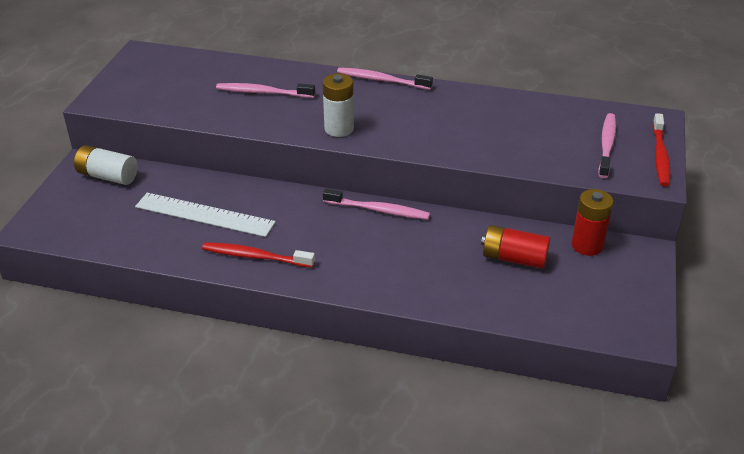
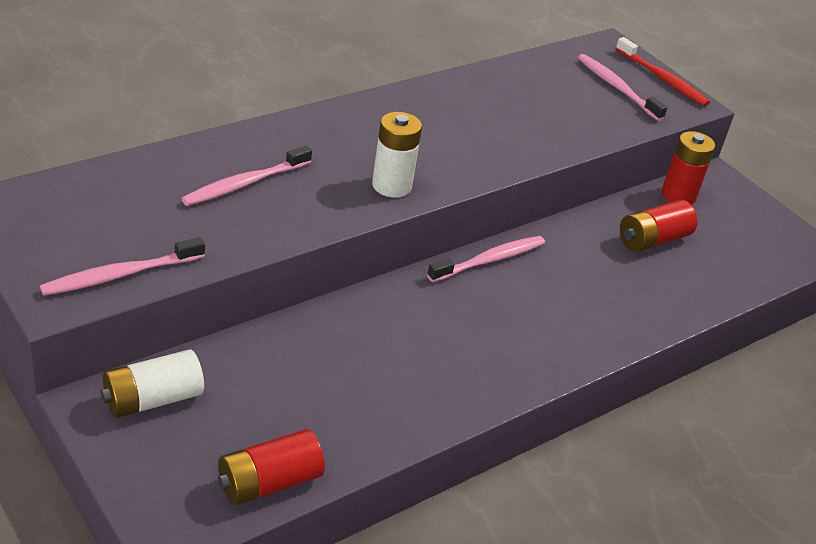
camera: 55 degrees left, 0 degrees up
white ruler [135,193,276,237] -> none
red toothbrush [202,242,315,268] -> none
pink toothbrush [337,67,433,90] -> pink toothbrush moved to [40,237,205,296]
none -> red battery [218,429,325,506]

